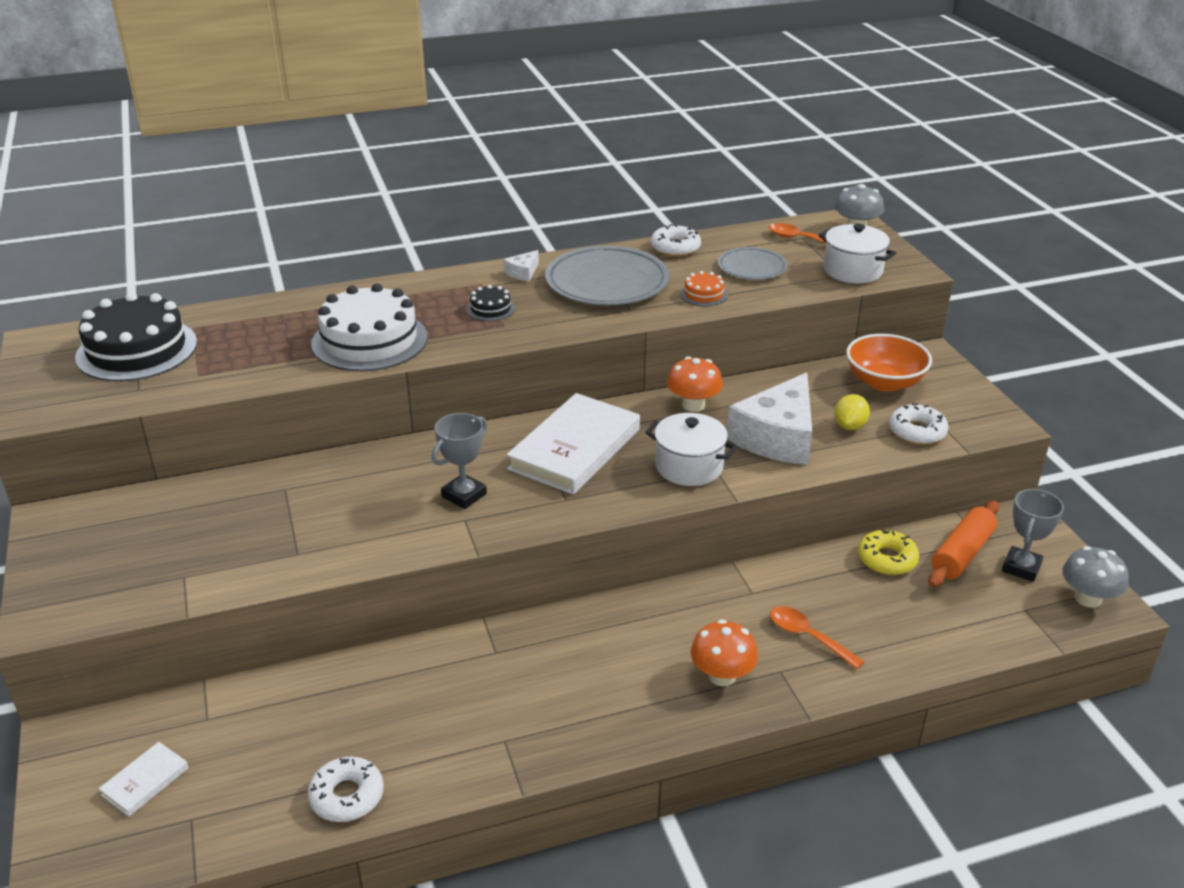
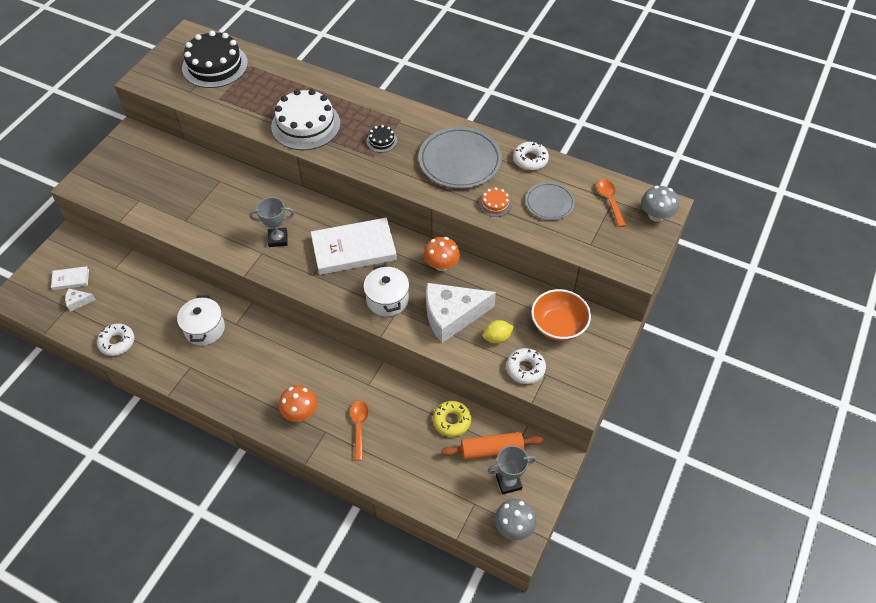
camera: 45 degrees right, 20 degrees up
white cheese [503,250,539,281] -> white cheese moved to [65,288,96,312]
white pot [818,224,896,284] -> white pot moved to [177,295,225,346]

